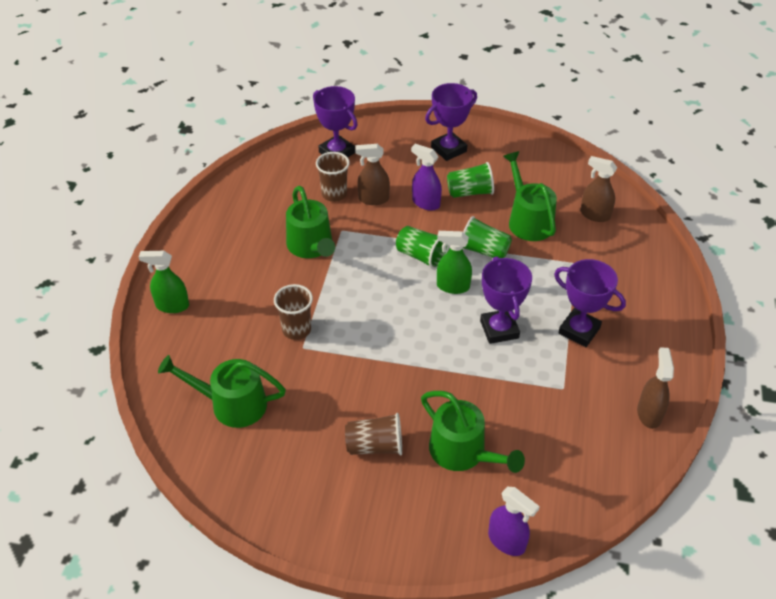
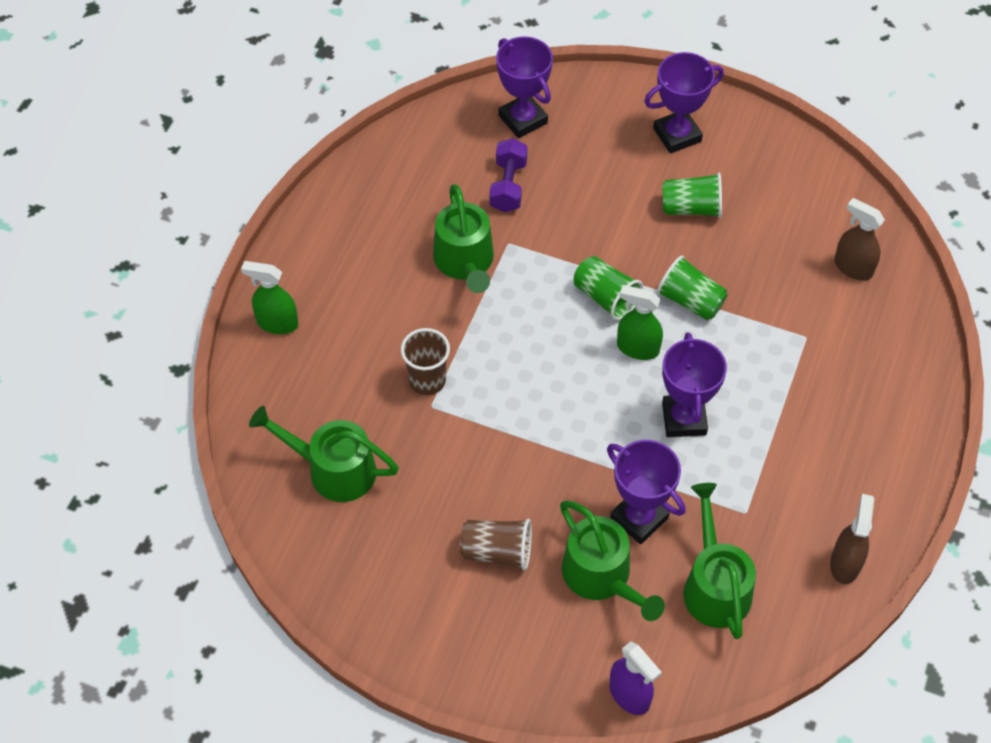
camera: 10 degrees right, 10 degrees up
brown cup [316,152,350,202] -> purple dumbbell [489,138,528,212]
brown spray bottle [355,144,390,205] -> none
purple spray bottle [411,144,442,211] -> none
green watering can [503,151,557,241] -> green watering can moved to [683,483,756,639]
purple trophy [554,259,626,347] -> purple trophy moved to [607,440,686,544]

